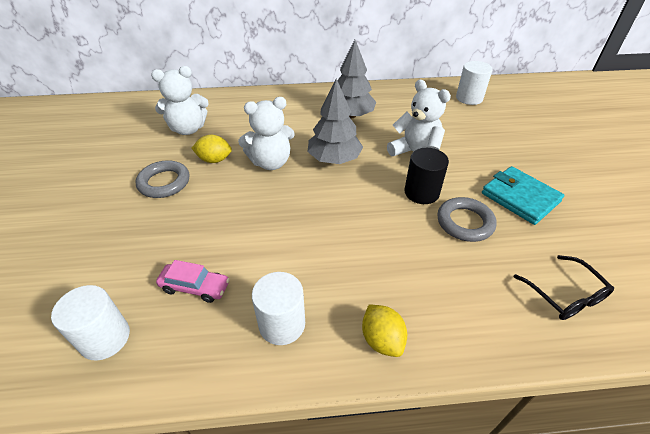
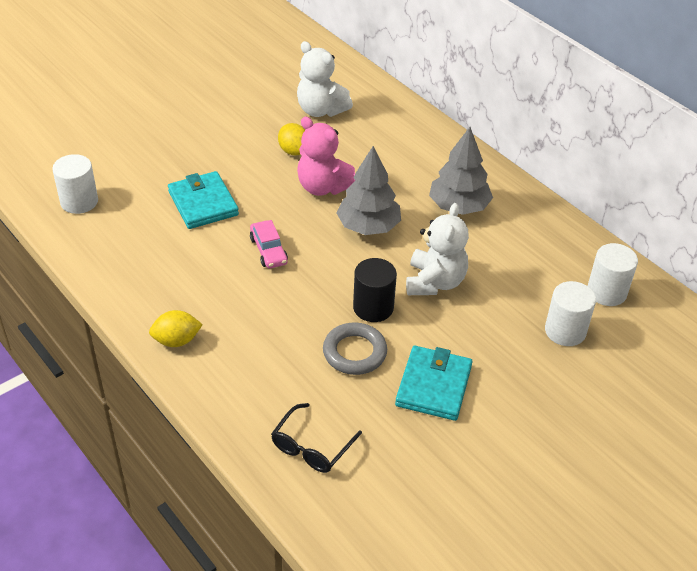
camera: 55 degrees right, 0 degrees up
grey ring [135,160,189,198] -> none
pink car [156,260,230,303] -> pink car moved to [250,220,288,268]
white teddy bear [238,97,295,170] -> pink teddy bear [297,116,355,196]
white cylinder [252,272,305,345] -> white cylinder moved to [545,281,596,346]
yellow lemon [362,305,407,357] -> yellow lemon turned 45 degrees clockwise [149,310,203,347]
none -> turquoise wallet [168,171,239,229]

